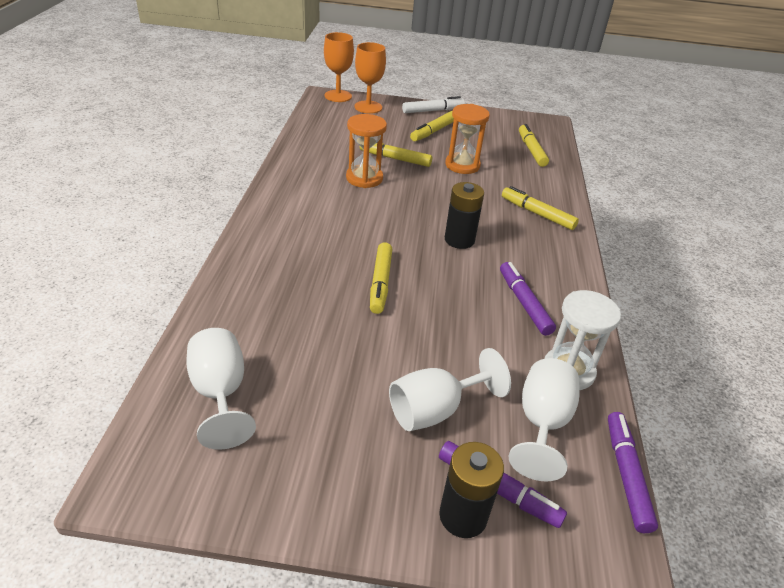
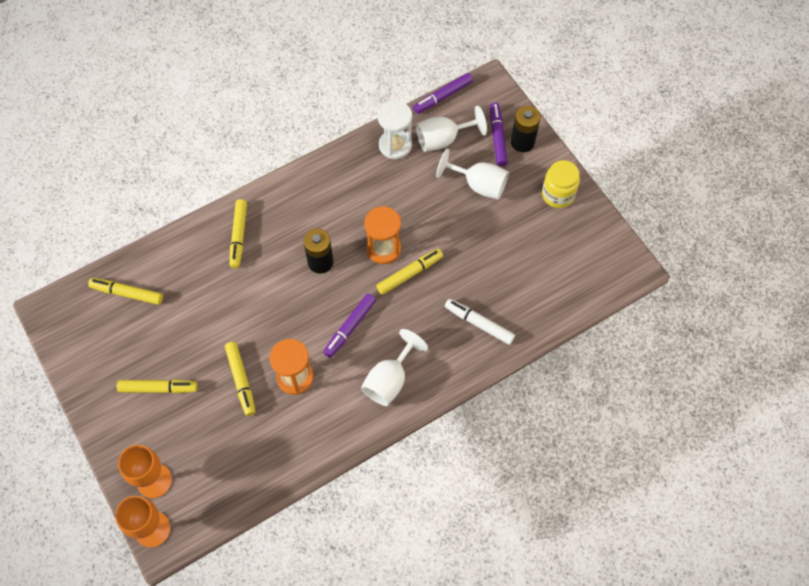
camera: 125 degrees left, 25 degrees up
white goblet [186,328,256,450] -> white goblet moved to [361,329,428,406]
white marker [402,96,465,113] -> white marker moved to [445,299,515,345]
orange hourglass [445,104,490,174] -> orange hourglass moved to [364,206,401,264]
purple marker [500,262,556,336] -> purple marker moved to [323,293,376,358]
yellow marker [519,124,549,167] -> yellow marker turned 60 degrees clockwise [88,278,163,305]
none -> yellow jar [542,160,580,208]

